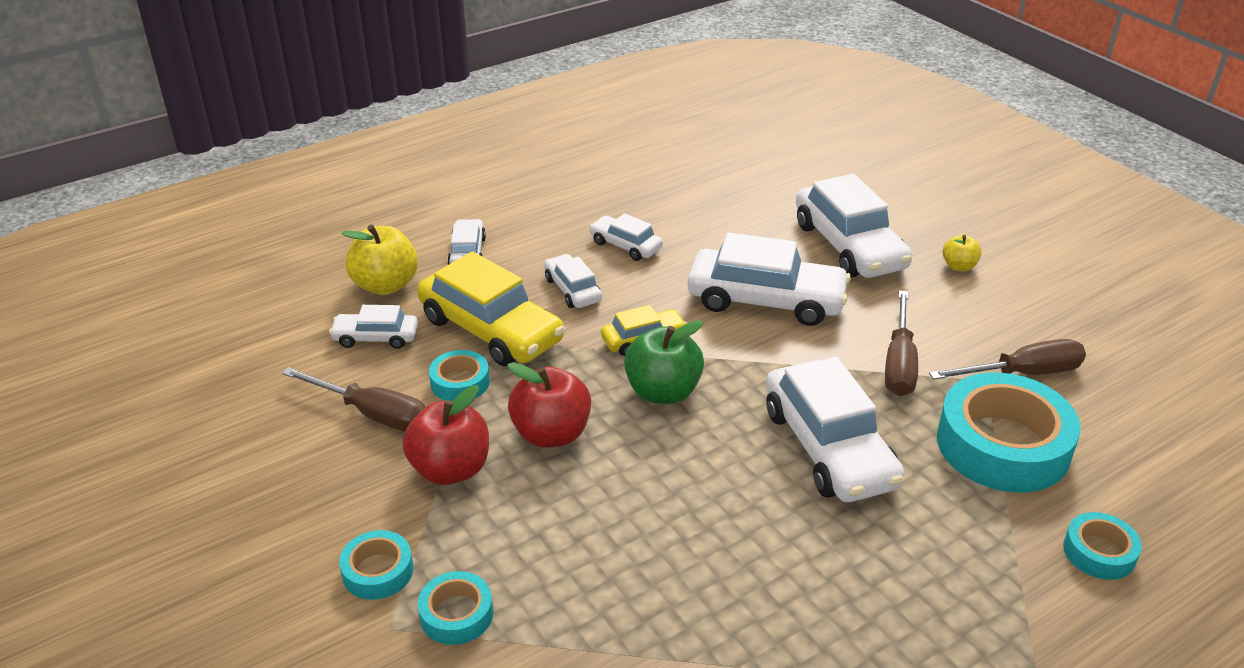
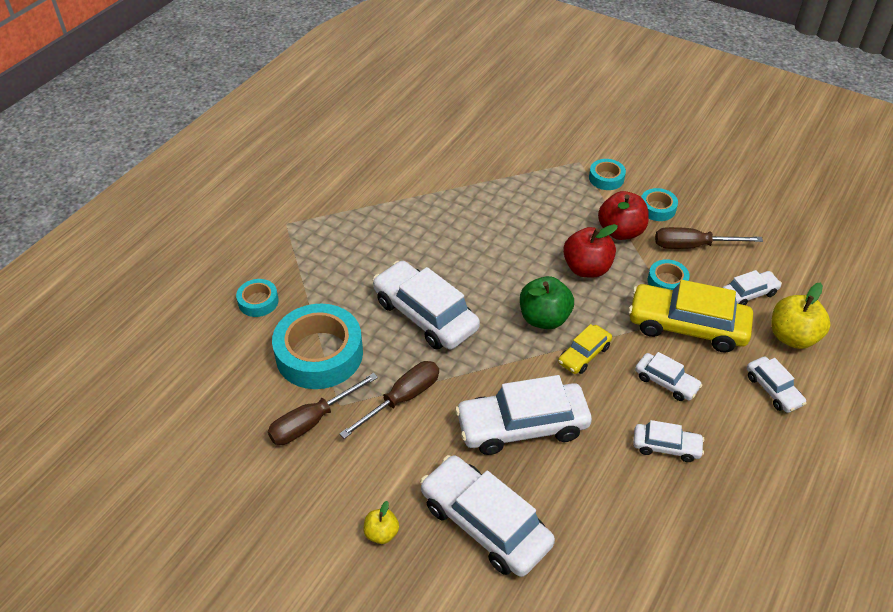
camera: 155 degrees right, 10 degrees up
turquoise tape [418,571,493,645] -> turquoise tape moved to [641,188,678,221]
brown screwdriver [885,290,918,396] -> brown screwdriver turned 60 degrees clockwise [339,361,439,439]

